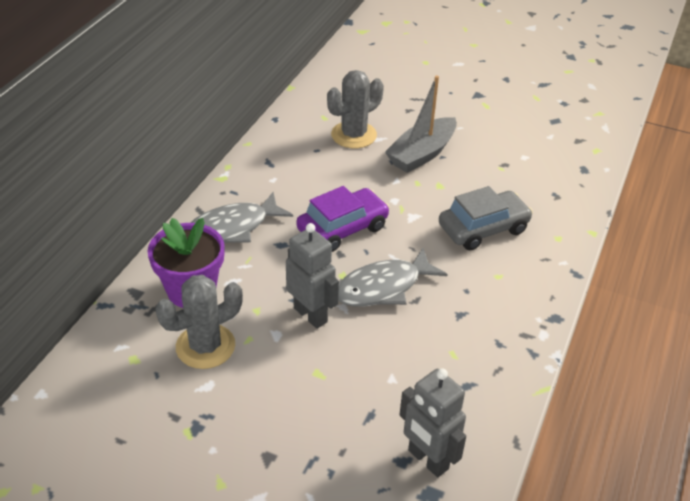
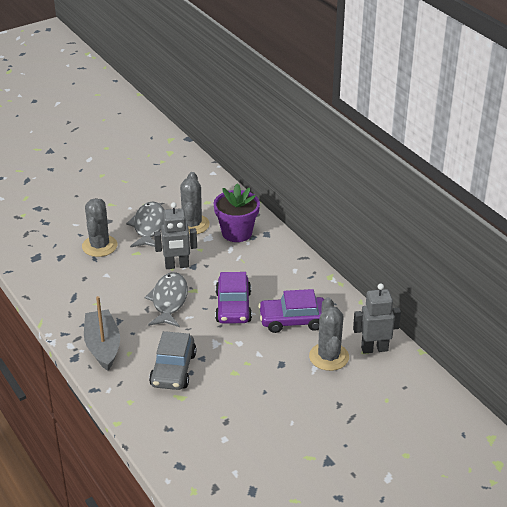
camera: 125 degrees right, 5 degrees down
grey fish [191,192,293,243] -> grey fish moved to [126,201,164,248]
grey boat [385,76,457,173] -> grey boat moved to [84,296,120,371]
grey robot [400,368,466,477] -> grey robot moved to [353,283,401,354]
none -> grey cactus [82,198,117,257]
none -> purple car [258,289,324,333]

